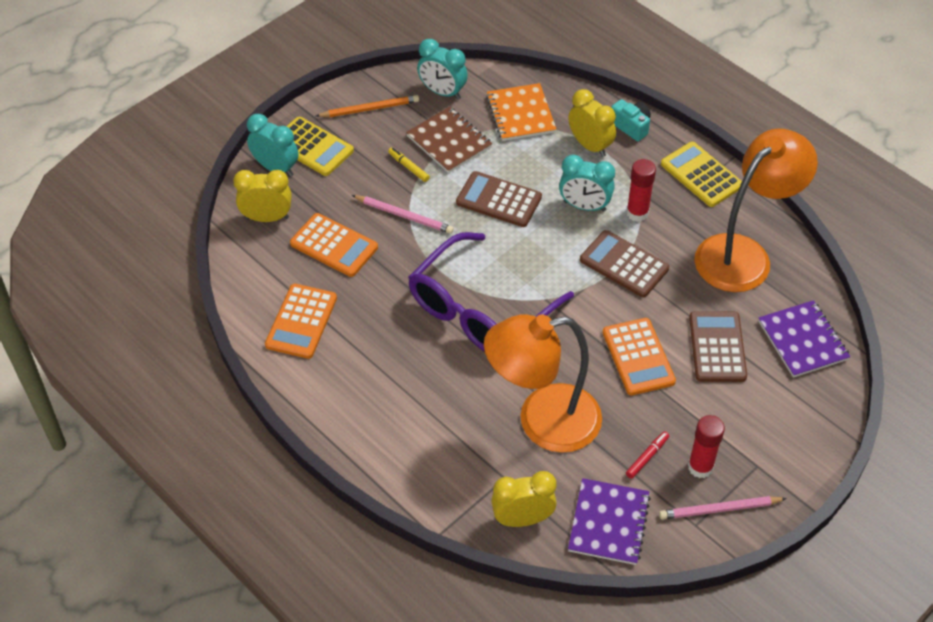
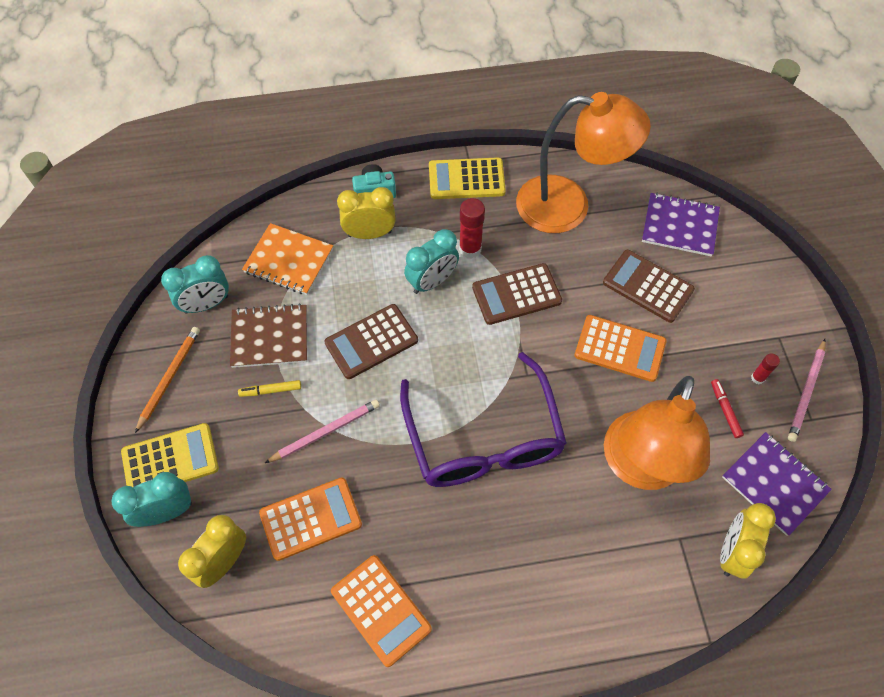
camera: 55 degrees left, 10 degrees up
red glue stick [688,415,725,478] -> red glue stick [751,353,780,384], size x0.56
orange lamp [694,128,818,292] -> orange lamp turned 105 degrees clockwise [516,92,651,233]

